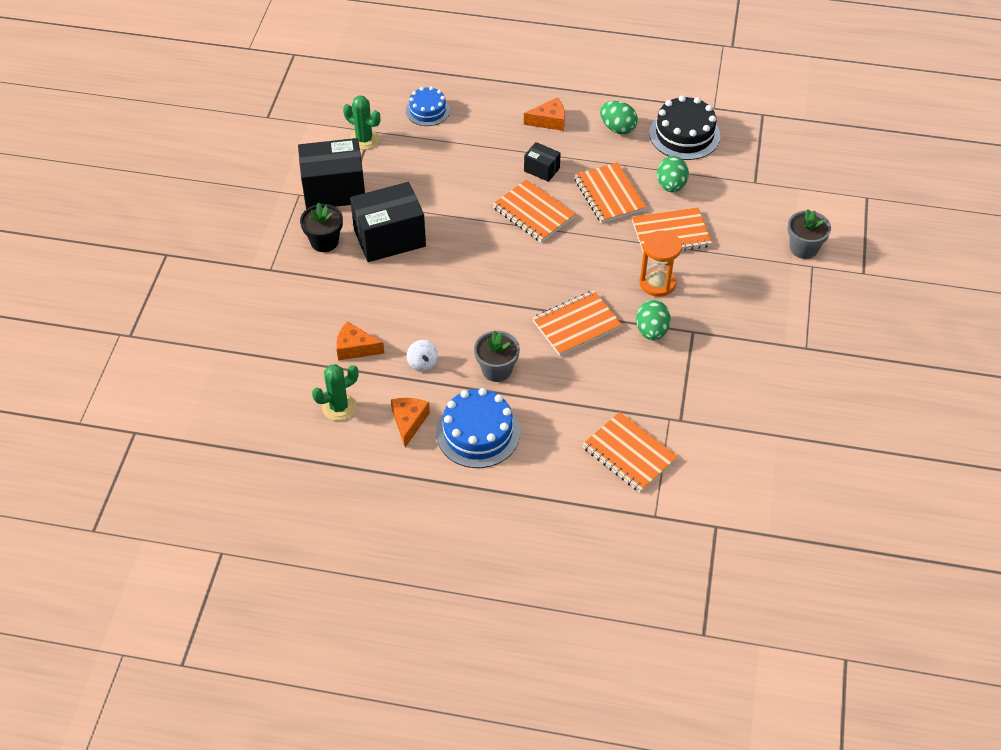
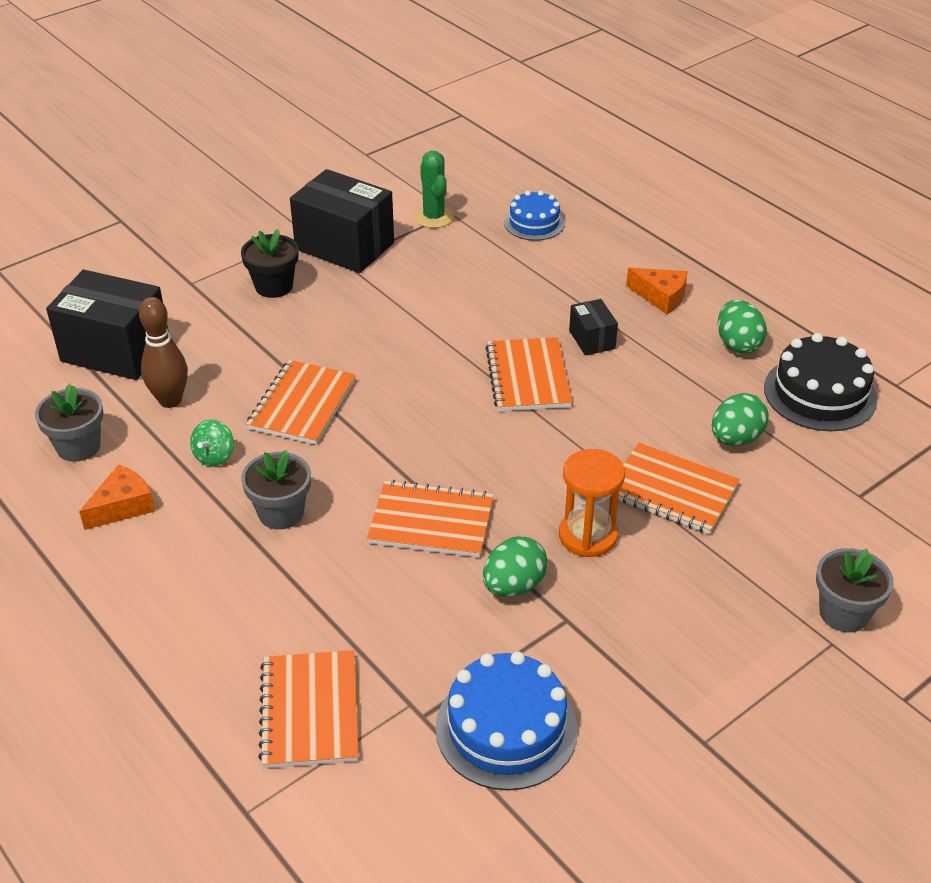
camera: 40 degrees right, 10 degrees down
green cactus [312,364,358,421] -> grey flower pot [35,384,104,462]
orange cheese [336,321,385,360] -> brown bowling pin [139,297,188,408]
black box [350,182,426,262] -> black box moved to [46,270,169,380]
white spinning top [407,340,438,371] -> green spinning top [190,420,234,467]
blue cake [436,388,520,468] -> blue cake moved to [436,651,578,790]
orange notebook [574,162,646,223] -> orange notebook moved to [246,360,356,445]

